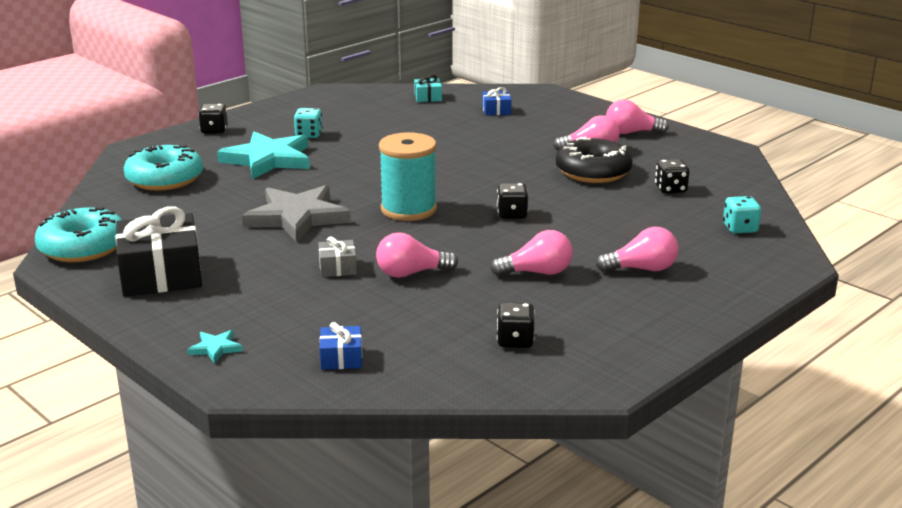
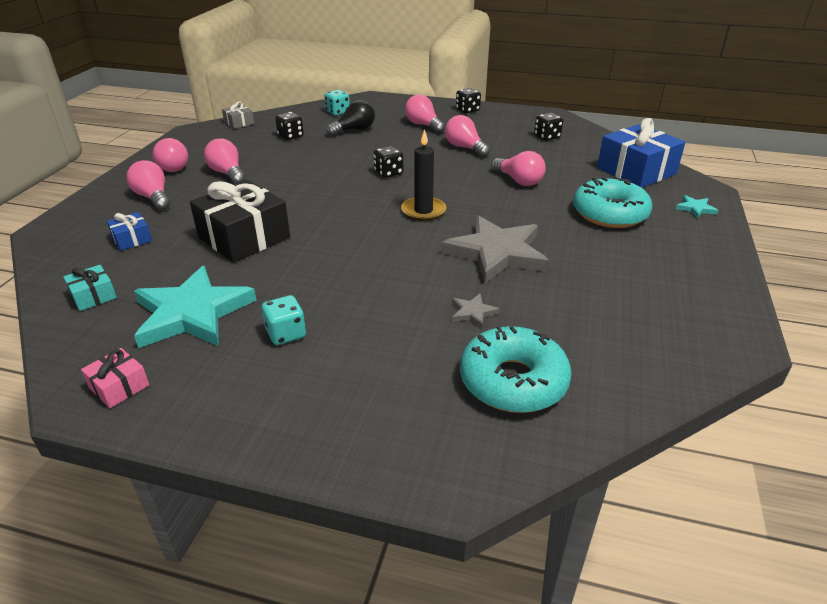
camera: 120 degrees left, 10 degrees up
turquoise donut [35,207,122,262] -> turquoise donut moved to [573,177,652,228]
black gift [115,206,202,297] -> black gift moved to [190,180,290,263]
black dice [198,104,228,134] -> black dice moved to [456,88,481,113]
turquoise star [217,132,310,179] -> turquoise star moved to [134,266,257,348]
grey gift [318,236,357,277] -> grey gift moved to [222,102,254,129]
blue gift [320,322,362,370] -> blue gift [597,118,686,188], size x2.13
turquoise spool [379,132,437,221] -> black candle [401,129,446,221]
black donut [556,137,633,183] -> none
none -> pink gift [81,348,149,408]
none -> pink light bulb [126,160,170,210]
none -> black light bulb [326,100,375,136]
none -> grey star [452,293,500,328]

